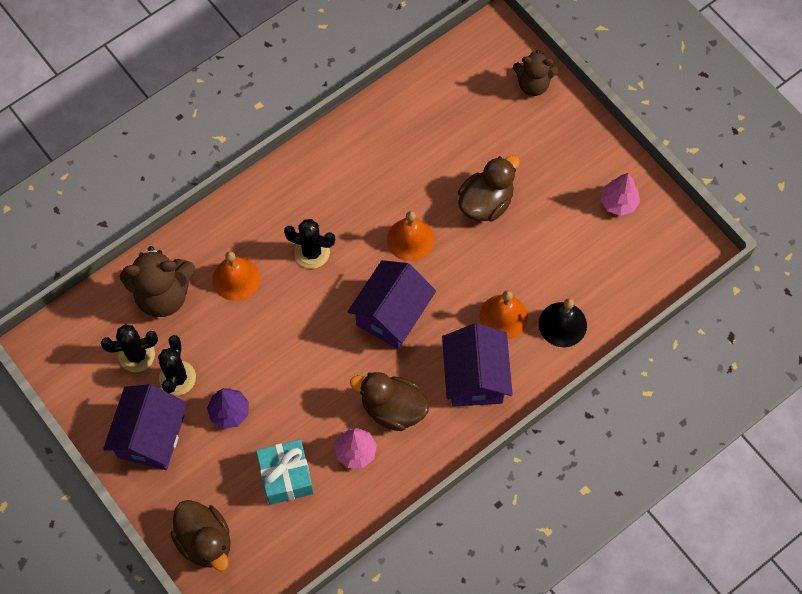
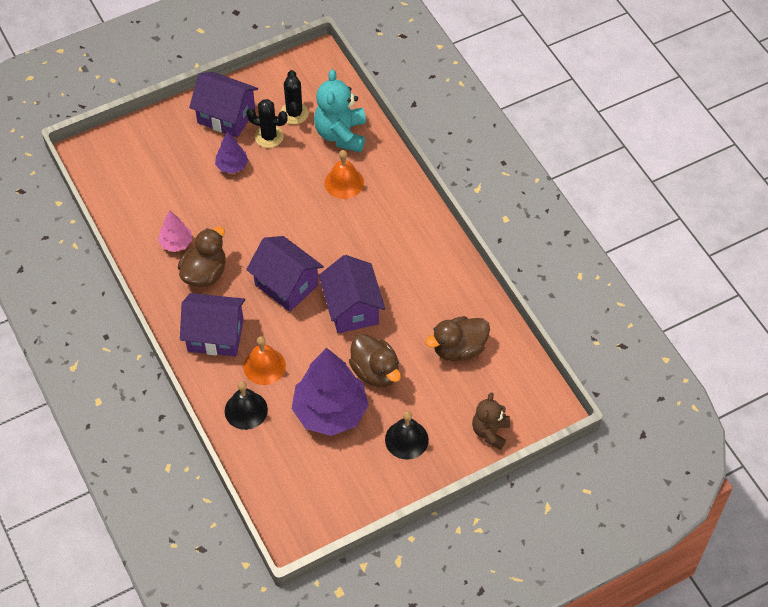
camera: 100 degrees right, 10 degrees down
brown teddy bear [120,246,196,317] -> turquoise teddy bear [314,69,366,152]
brown duck [170,500,230,571] -> brown duck moved to [425,316,490,361]
turquoise gift [256,439,314,505] -> none
black cactus [284,219,335,269] -> none
orange bell [387,211,434,262] -> purple house [319,255,385,333]
pink tree [600,173,640,216] -> none
none -> purple tree [292,348,369,436]
none -> black bell [385,411,429,460]

